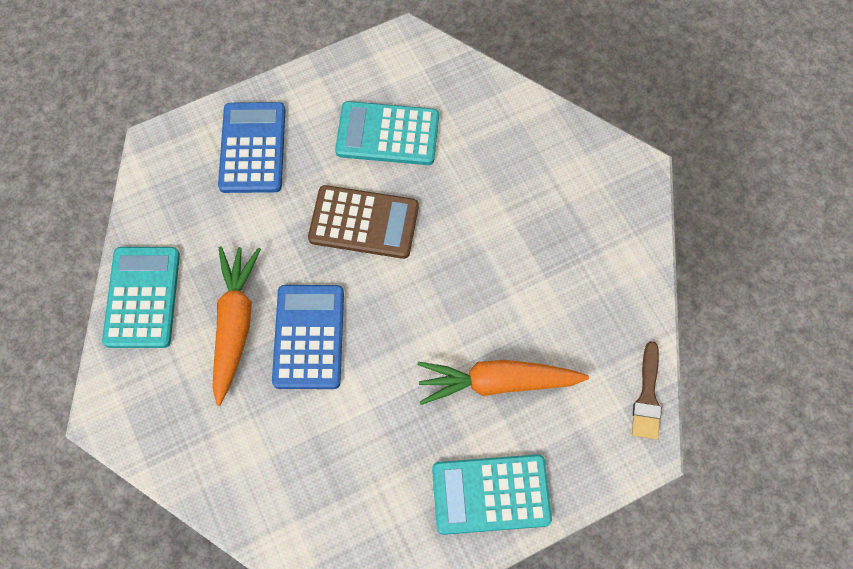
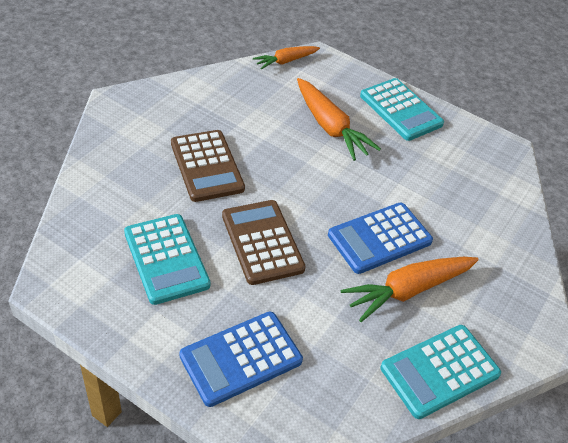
camera: 125 degrees left, 20 degrees down
brown brush [632,341,662,440] -> orange carrot [253,46,320,70]
none -> brown calculator [171,130,245,202]

